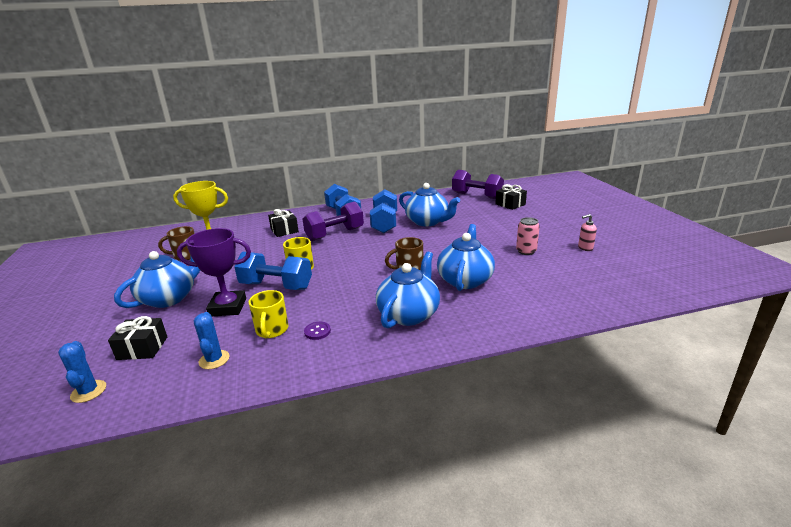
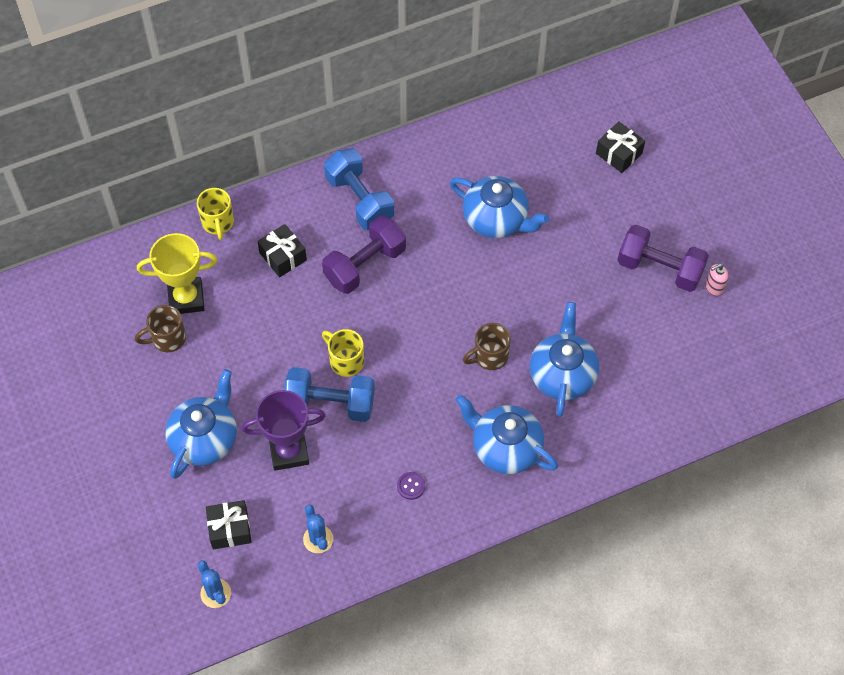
camera: 10 degrees left, 35 degrees up
yellow mug [248,290,288,338] -> yellow mug moved to [197,188,234,240]
blue dumbbell [370,189,397,233] -> none
blue teapot [376,252,440,328] -> blue teapot turned 75 degrees counterclockwise [455,395,558,474]
purple dumbbell [452,170,504,199] -> purple dumbbell moved to [617,225,709,292]
pink can [516,217,540,255] -> none

